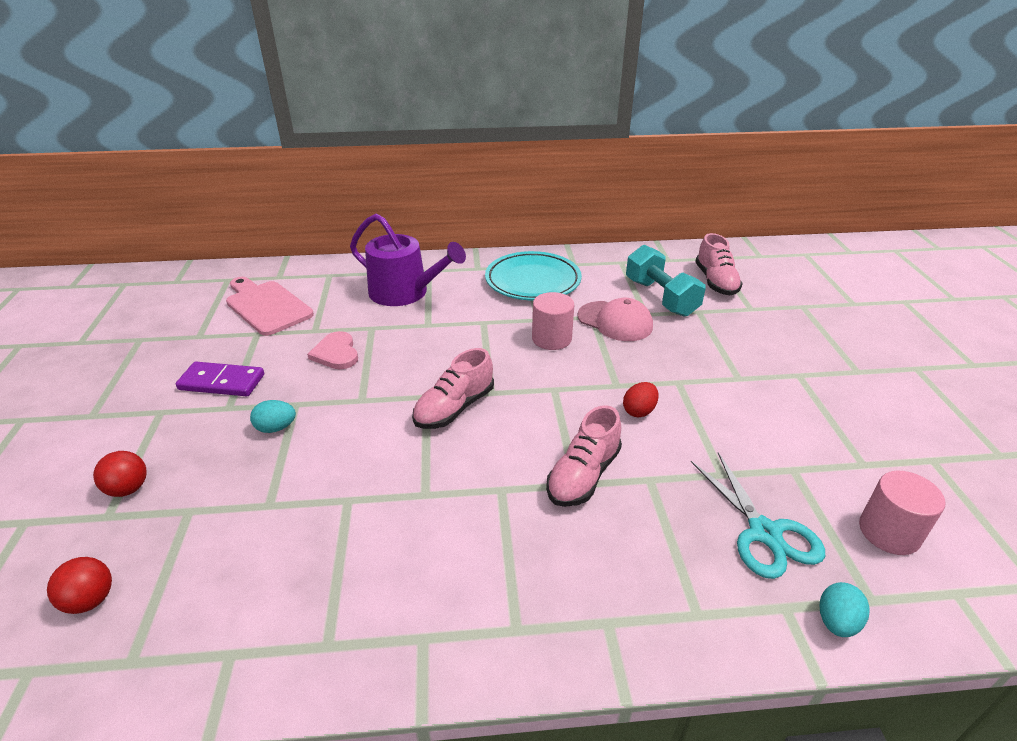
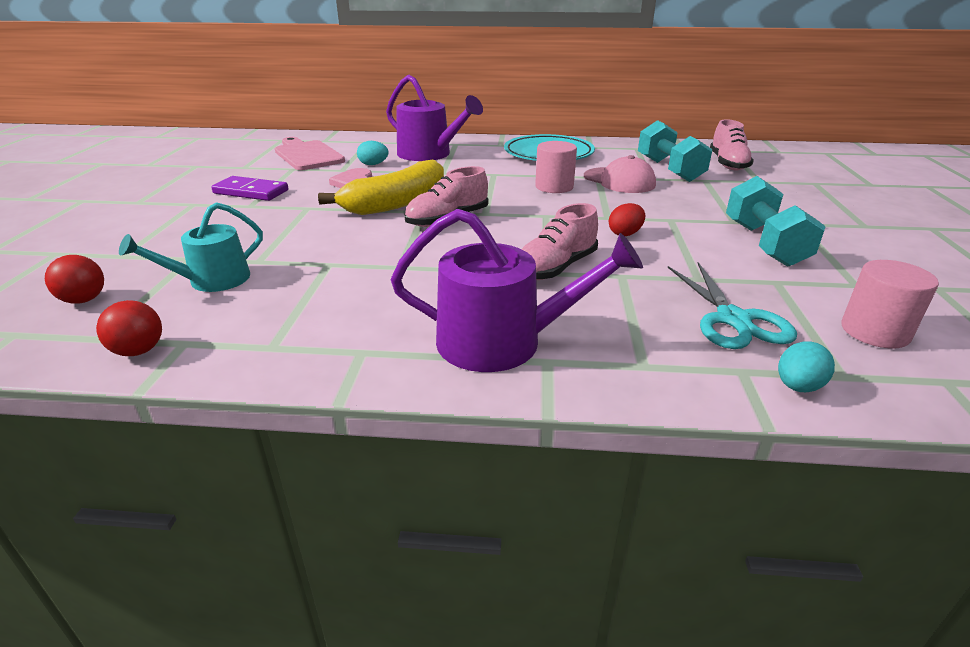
camera: 10 degrees right, 5 degrees down
red ball [93,451,147,497] -> red ball moved to [96,300,162,356]
turquoise egg [250,400,296,433] -> turquoise egg moved to [357,141,389,165]
none -> turquoise watering can [119,202,263,292]
none -> yellow banana [318,160,444,215]
none -> purple watering can [390,209,643,372]
none -> turquoise dumbbell [726,176,826,267]

